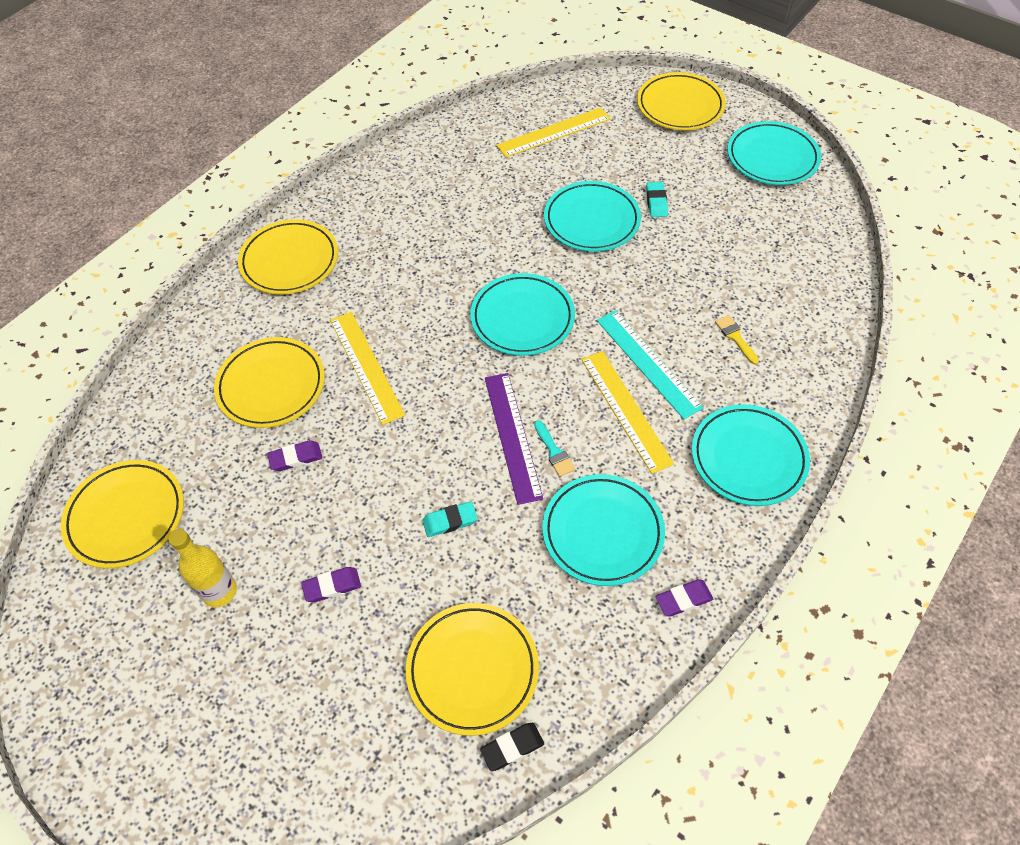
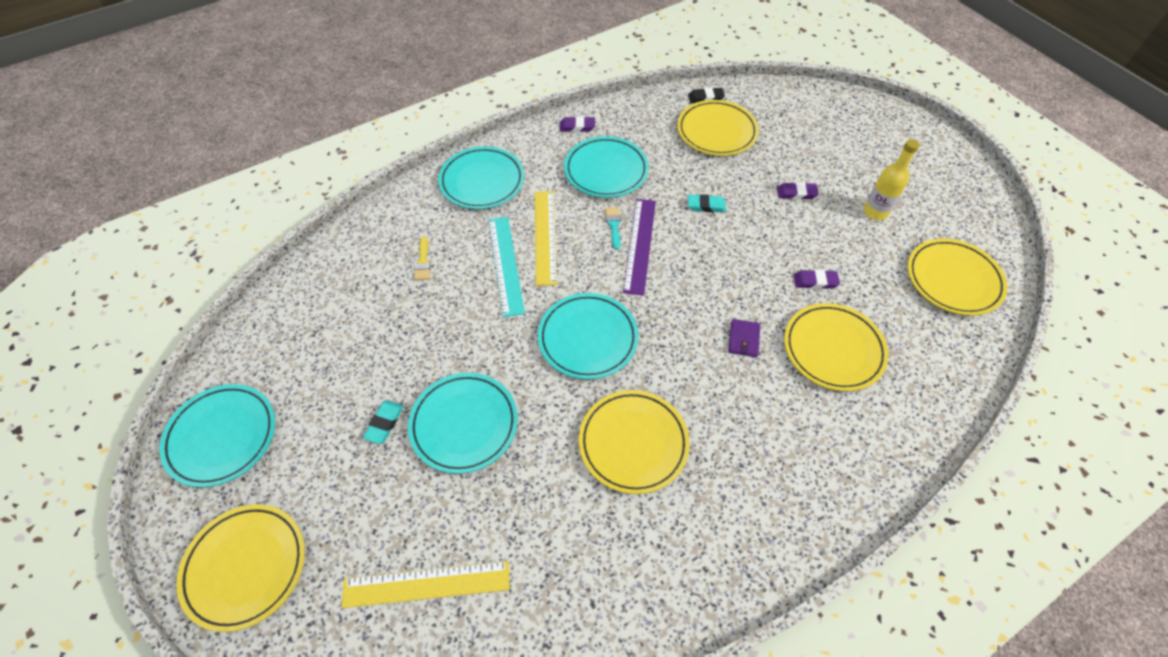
camera: 160 degrees left, 0 degrees up
yellow plate [238,219,338,294] -> yellow plate moved to [579,390,690,494]
yellow ruler [330,312,405,425] -> purple wallet [728,319,760,357]

